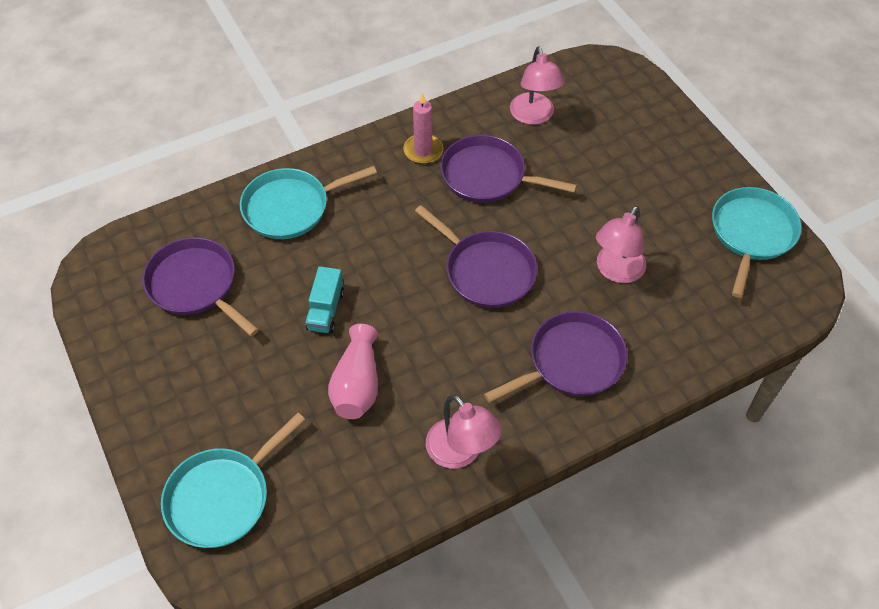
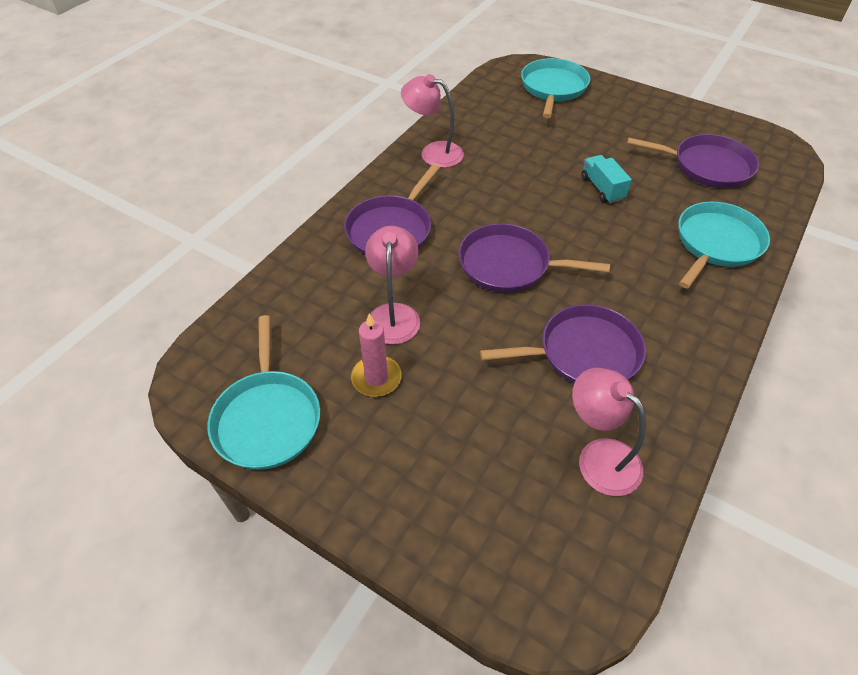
camera: 150 degrees right, 5 degrees down
pink vase [328,324,378,419] -> none
pink candle [403,93,443,164] -> pink candle moved to [351,313,402,397]

